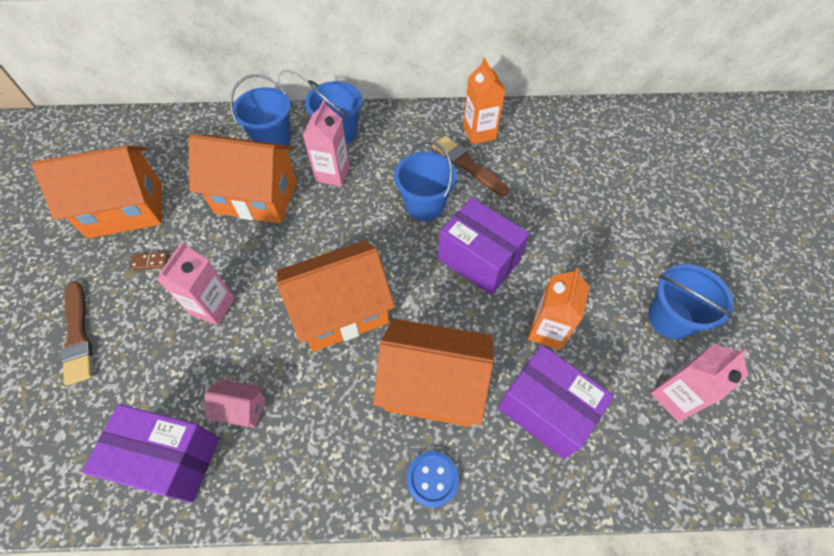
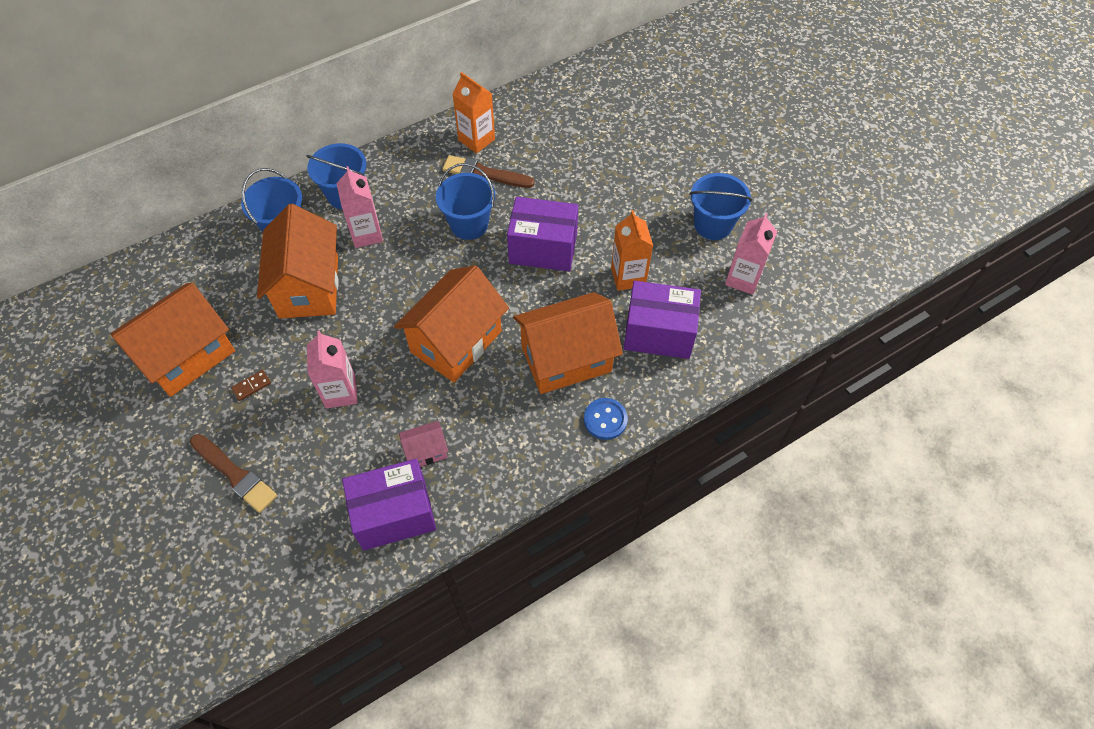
camera: 30 degrees left, 0 degrees up
orange house [188,134,297,223] -> orange house turned 75 degrees counterclockwise [257,204,339,319]

